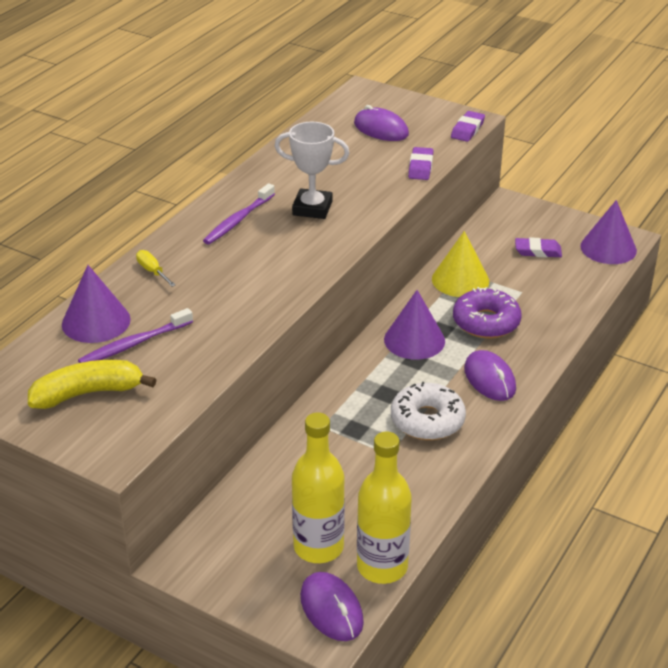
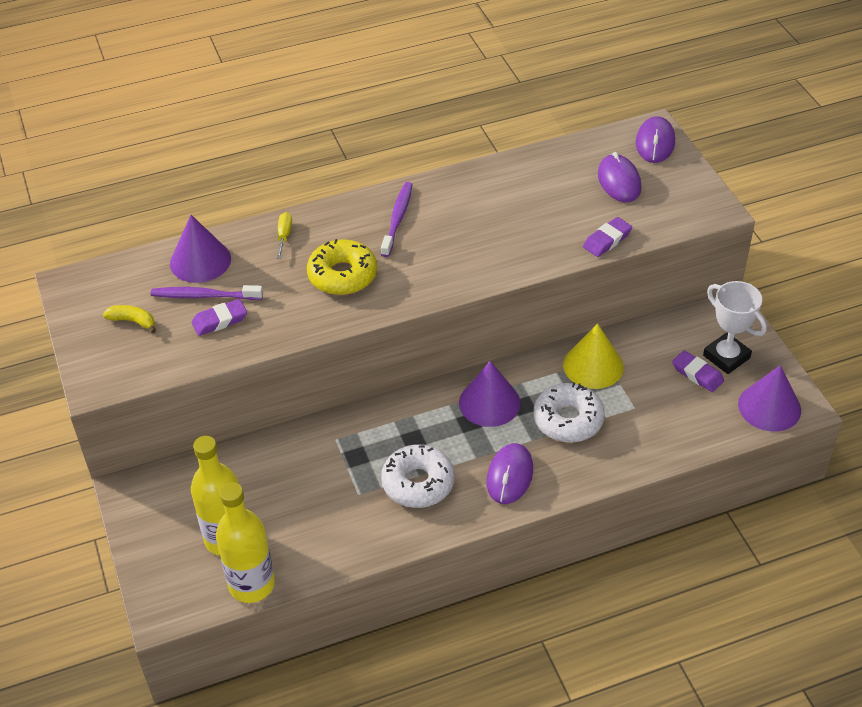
camera: 40 degrees right, 10 degrees up
yellow banana [28,360,156,409] -> yellow banana [103,305,156,333], size x0.55
purple toothbrush [203,183,275,244] -> purple toothbrush turned 120 degrees clockwise [381,182,413,257]
white trophy [275,122,350,219] -> white trophy moved to [703,281,767,374]
purple mouse [300,572,364,641] -> purple mouse moved to [636,116,675,163]
purple eraser [451,111,485,142] -> purple eraser moved to [192,299,247,336]
purple donut [453,287,522,338] -> white donut [534,382,605,443]
none -> yellow donut [307,239,377,295]

